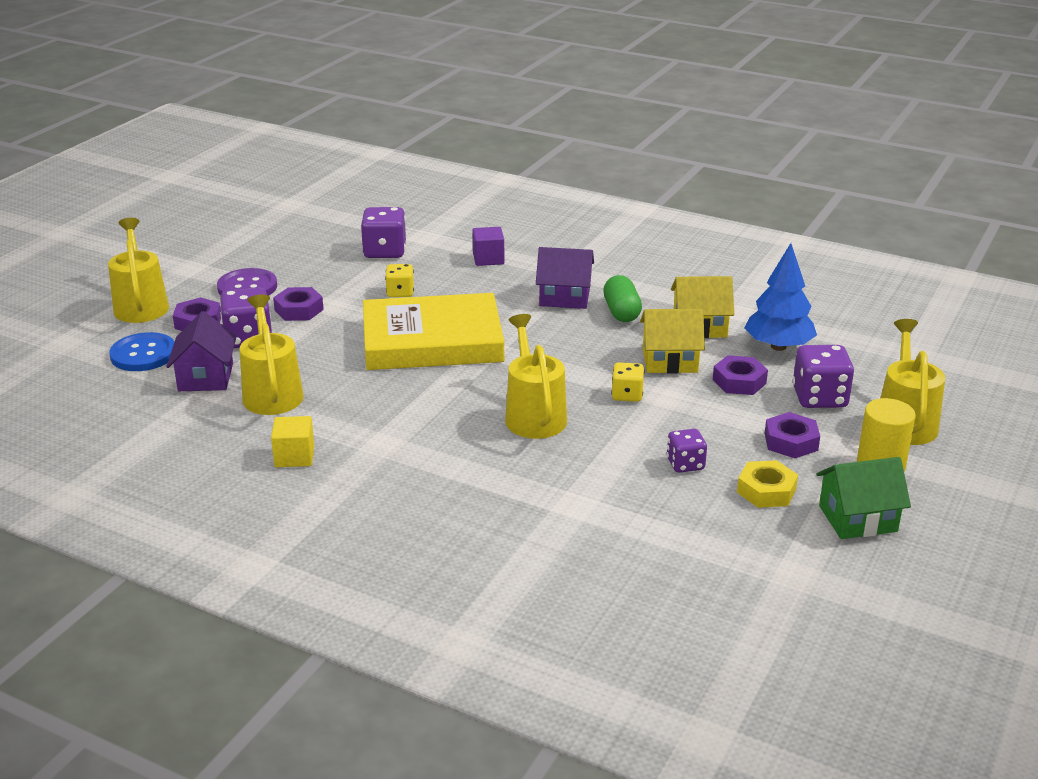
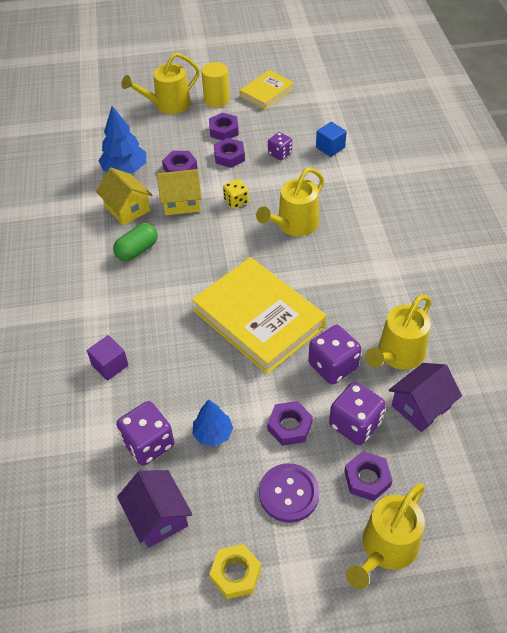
camera: 125 degrees left, 20 degrees up
blue button [109,332,174,371] -> none
yellow cube [271,416,314,467] -> none
yellow dice [385,264,414,297] -> none
purple house [536,247,594,309] -> purple house moved to [117,470,193,548]
yellow house [640,309,705,373] -> yellow house turned 60 degrees counterclockwise [157,169,202,215]
yellow nut [737,460,798,508] -> yellow nut moved to [209,544,261,599]
purple dice [793,345,854,408] -> purple dice moved to [308,325,362,385]
green house [817,457,911,539] -> yellow book [240,70,294,110]
none -> blue tree [192,399,233,446]
none -> purple nut [214,138,245,168]
none -> blue cube [316,122,347,157]

